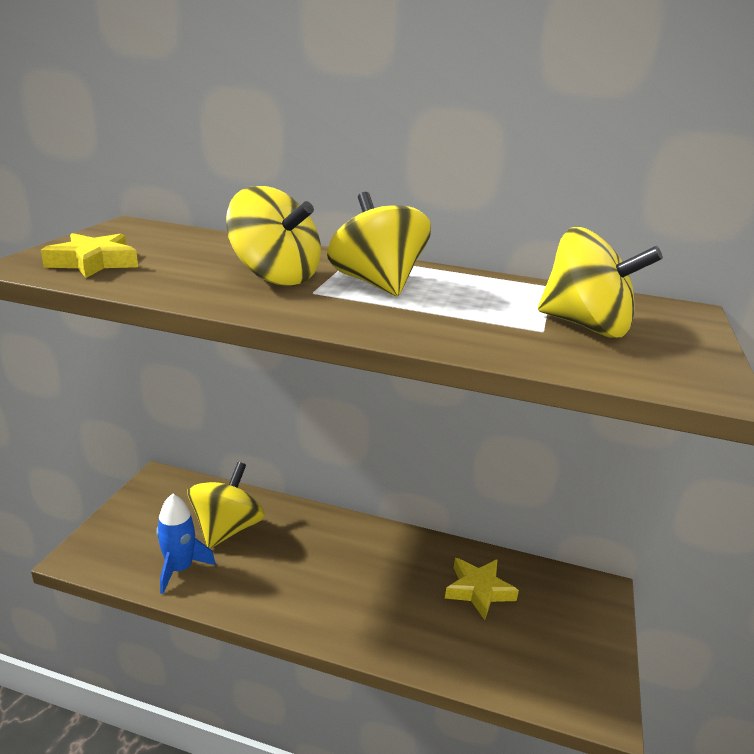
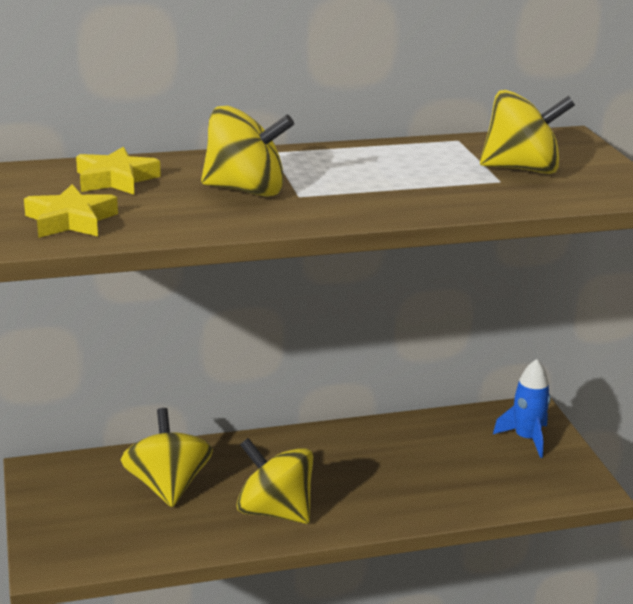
camera: 30 degrees left, 0 degrees up
blue rocket [156,493,216,594] -> blue rocket moved to [493,359,551,458]
yellow spinning top [327,192,431,296] -> yellow spinning top moved to [237,438,313,524]
yellow star [445,558,519,620] -> yellow star moved to [76,147,161,195]

